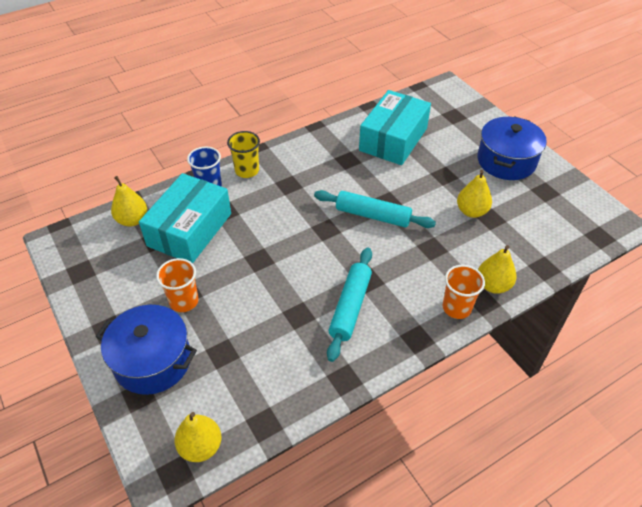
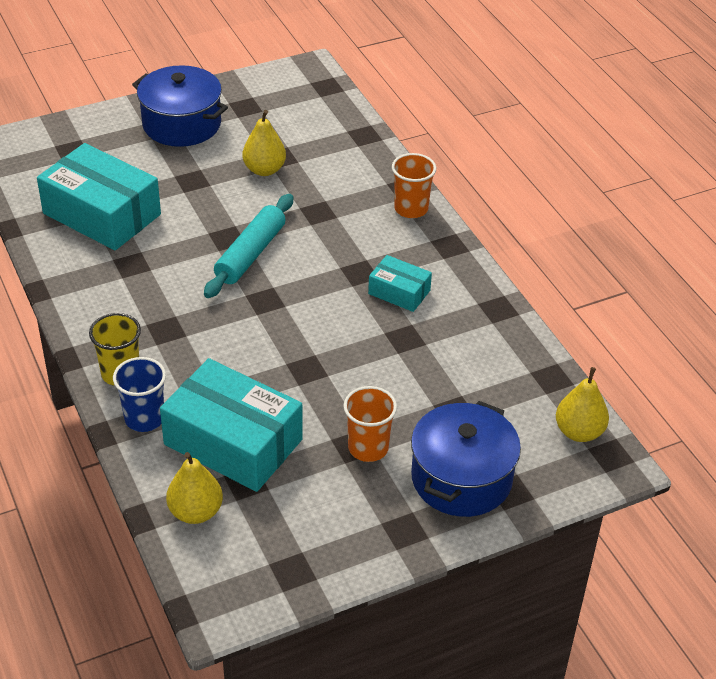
camera: 85 degrees left, 5 degrees down
turquoise rolling pin [327,247,372,362] -> turquoise box [368,255,432,312]
yellow pear [478,245,517,294] -> none

